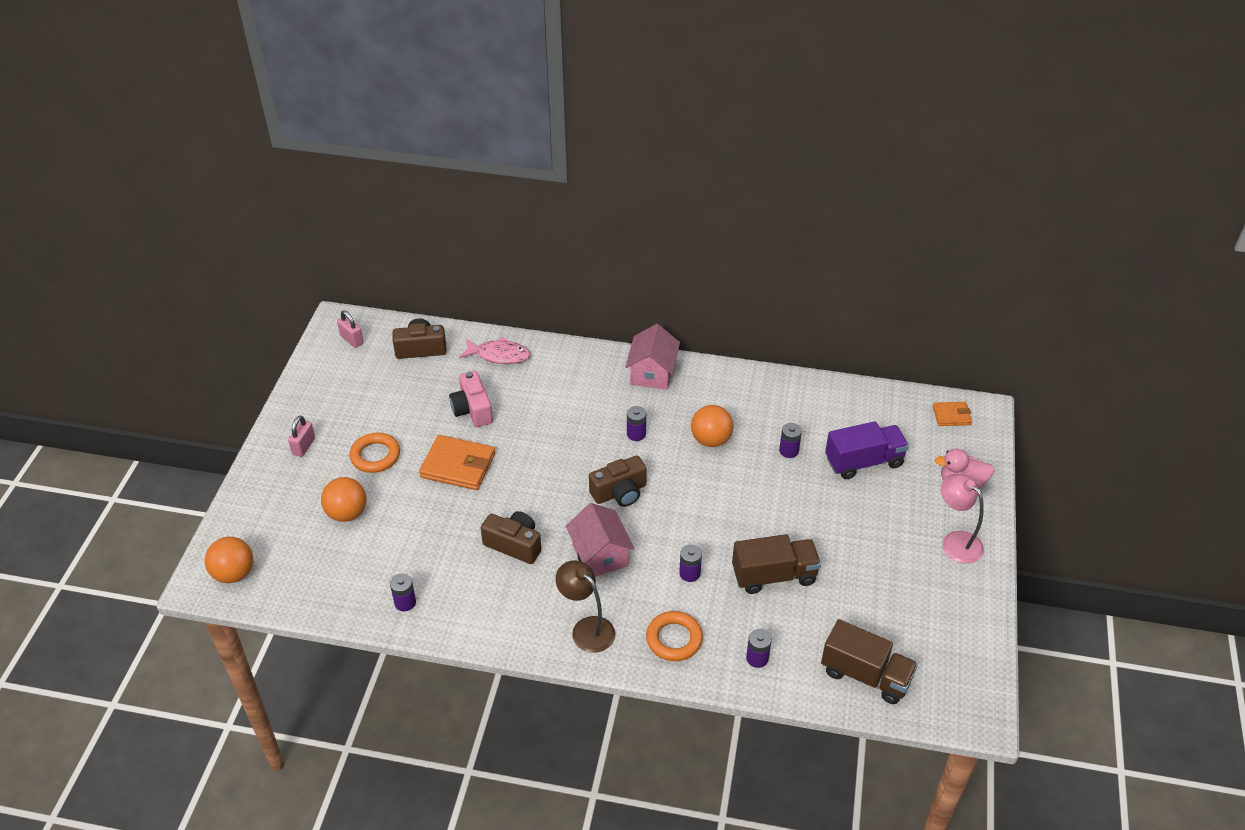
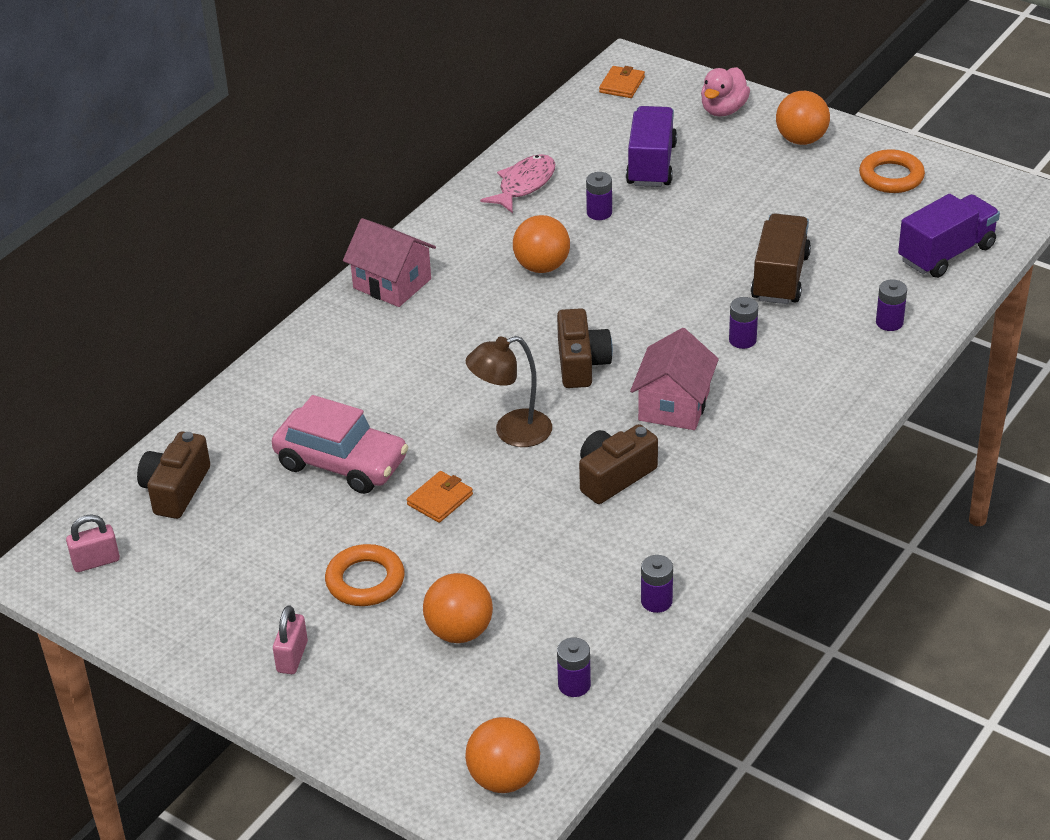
camera: 65 degrees left, 5 degrees down
pink padlock [288,415,315,457] -> pink padlock turned 60 degrees clockwise [273,605,308,674]
orange wallet [419,435,495,490] -> orange wallet [407,471,473,523], size x0.56
pink camera [449,371,493,427] -> pink car [272,395,408,494]
pink fish [459,337,530,364] -> pink fish moved to [480,154,555,213]
brown lamp [555,560,615,653] -> brown lamp moved to [466,336,552,447]
pink house [566,503,635,577] -> pink house turned 75 degrees counterclockwise [630,328,719,430]
purple battery [627,406,646,441] -> purple battery moved to [557,638,591,697]
orange ring [646,611,703,661] -> orange ring moved to [859,149,925,193]
brown truck [821,619,918,704] -> purple truck [898,194,1000,278]
pink lamp [941,474,984,564] -> orange ball [776,91,830,145]

